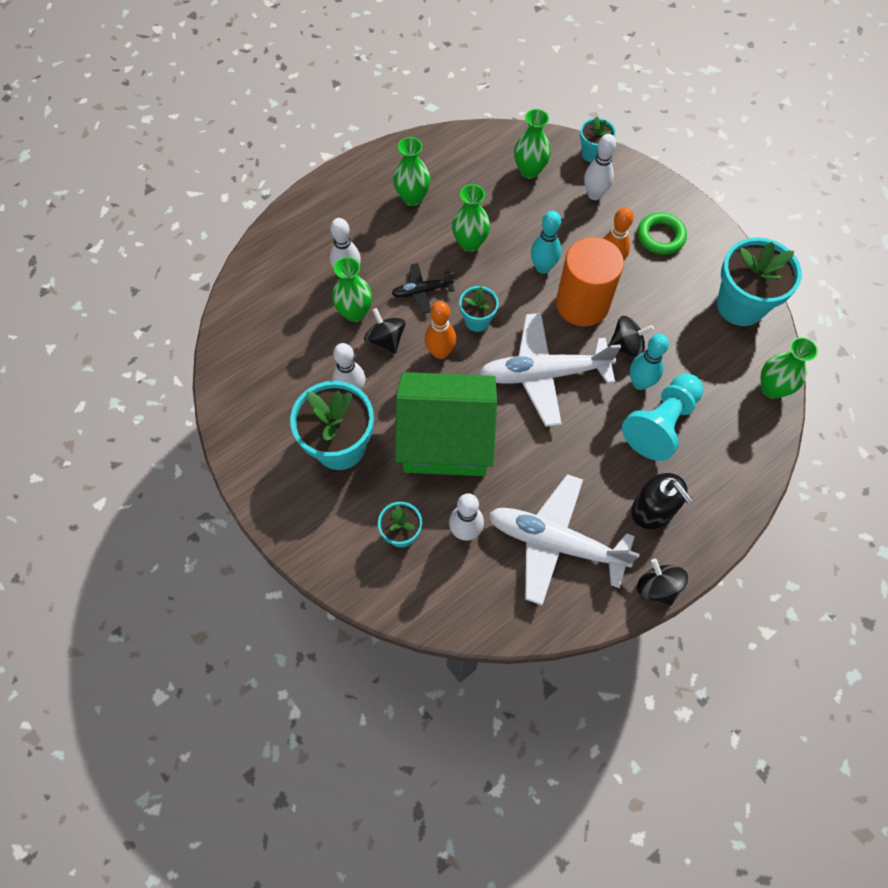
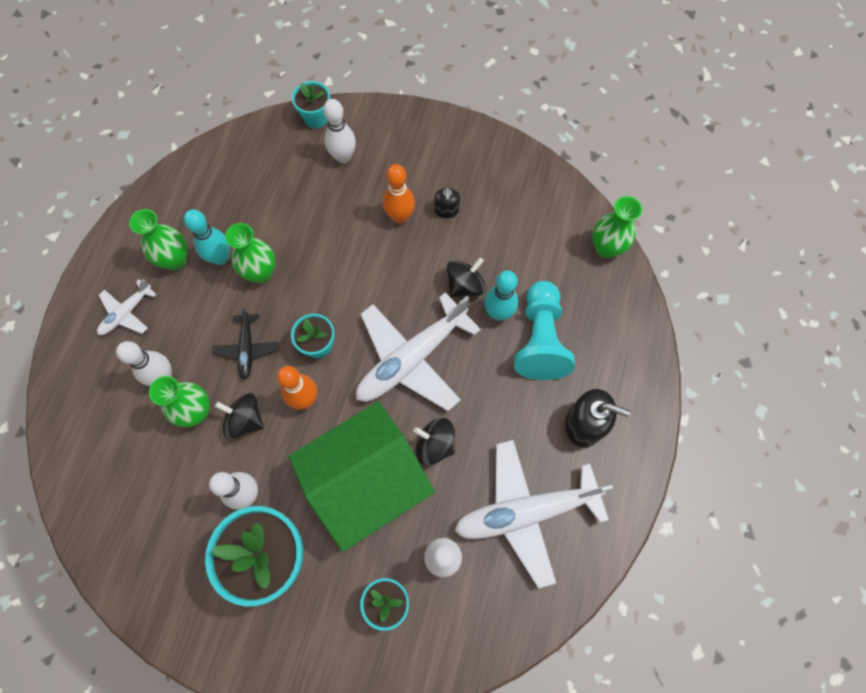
camera: 35 degrees left, 5 degrees up
black plane [391,263,455,314] -> black plane turned 45 degrees counterclockwise [212,307,279,380]
green vase [514,109,551,179] -> none
turquoise bowling pin [531,211,561,274] -> turquoise bowling pin moved to [184,209,230,265]
orange cylinder [556,237,624,326] -> none
green ring [637,212,687,255] -> none
black spinning top [637,558,688,606] -> black spinning top moved to [414,418,455,465]
turquoise flower pot [717,237,802,326] -> none
none -> white plane [97,279,157,335]
none -> black soap dispenser [434,187,460,218]

